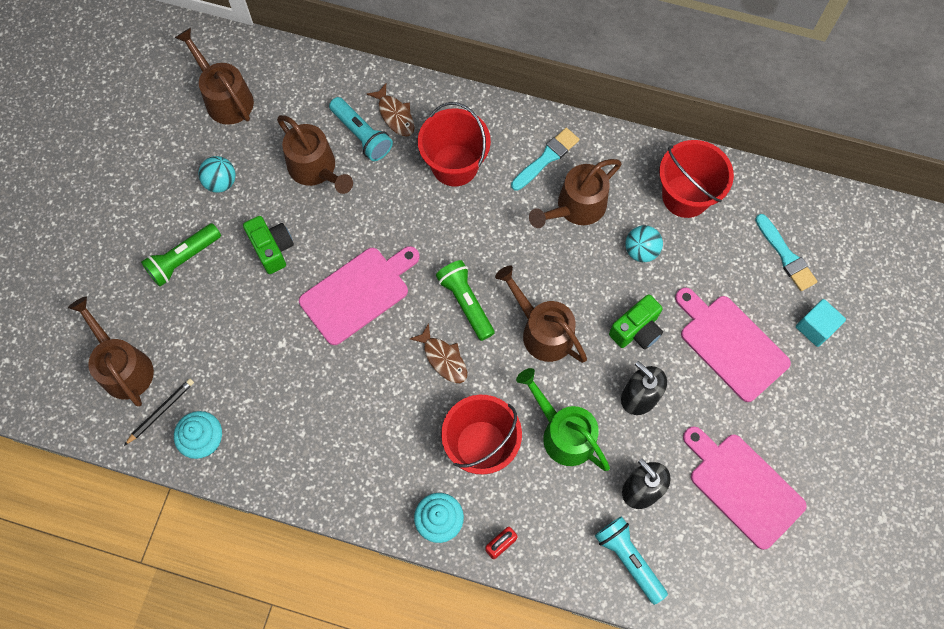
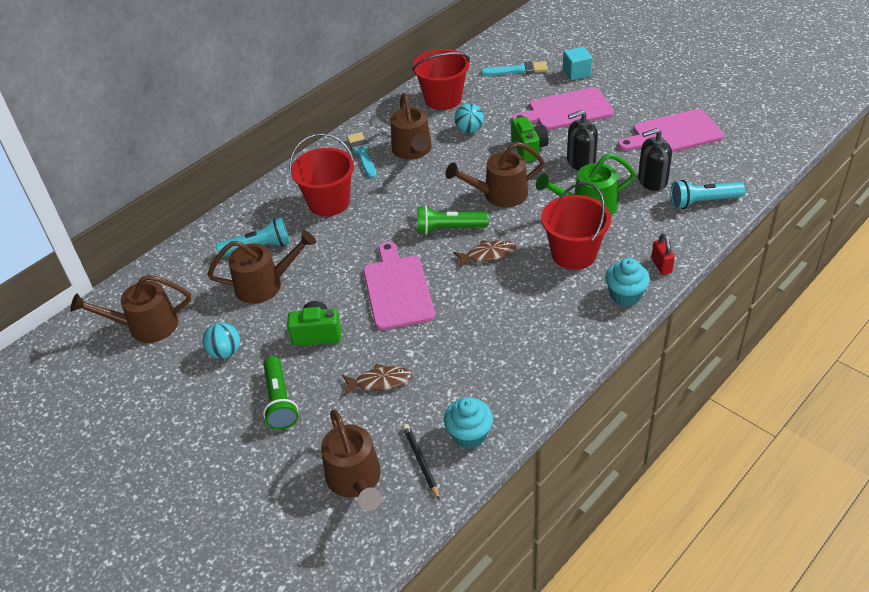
camera: 60 degrees left, 25 degrees down
brown watering can [68,296,154,407] -> brown watering can turned 105 degrees counterclockwise [321,409,382,511]
brown fish [367,83,415,137] -> brown fish moved to [342,364,413,395]

